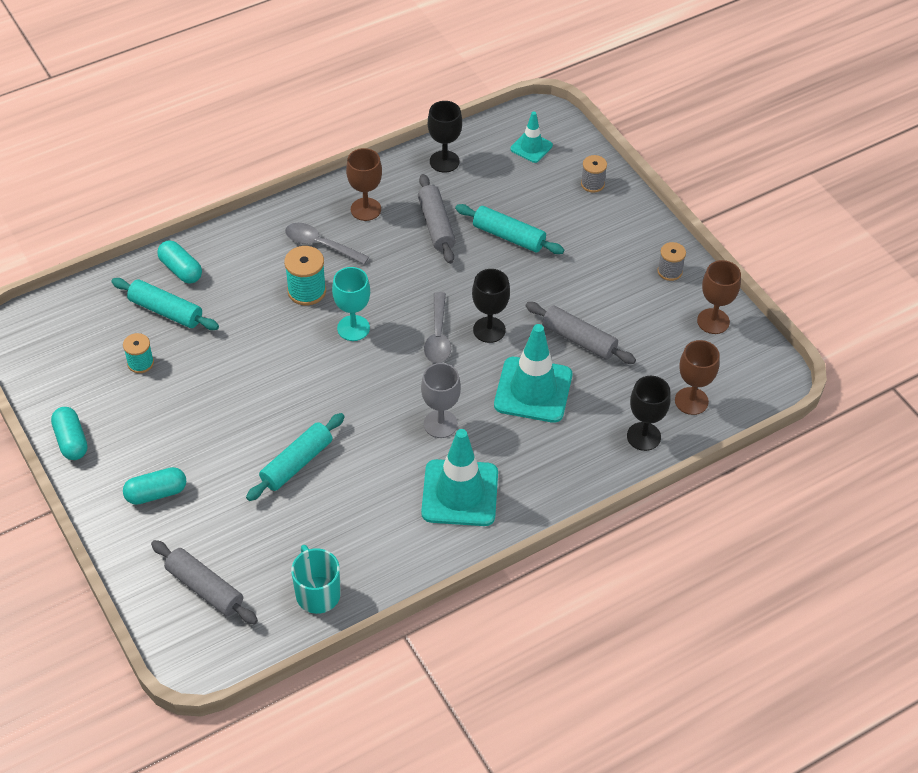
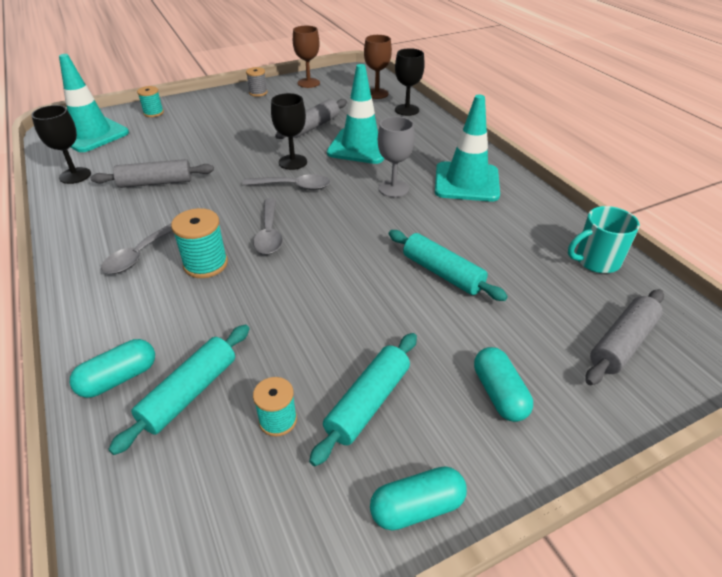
camera: 85 degrees left, 10 degrees down
turquoise goblet [332,267,370,341] -> grey spoon [253,198,283,254]
brown goblet [346,148,382,221] -> none
turquoise rolling pin [455,204,564,254] -> turquoise rolling pin moved to [309,333,417,466]
turquoise traffic cone [511,112,553,163] -> turquoise traffic cone [59,54,129,152], size x1.87
grey spool [581,155,607,193] -> turquoise spool [137,86,164,117]

